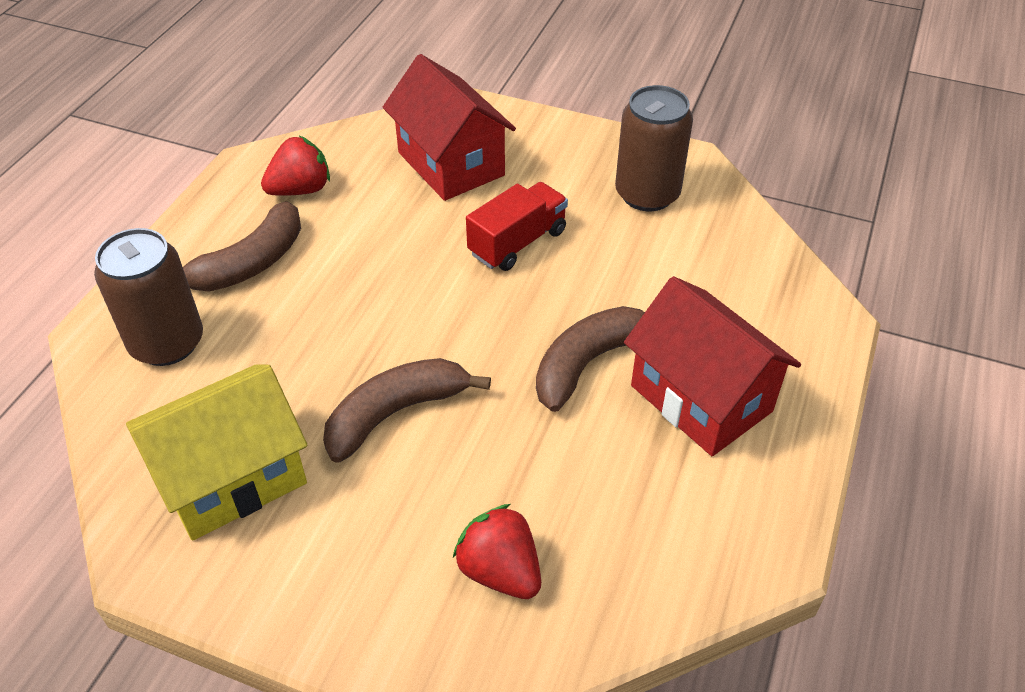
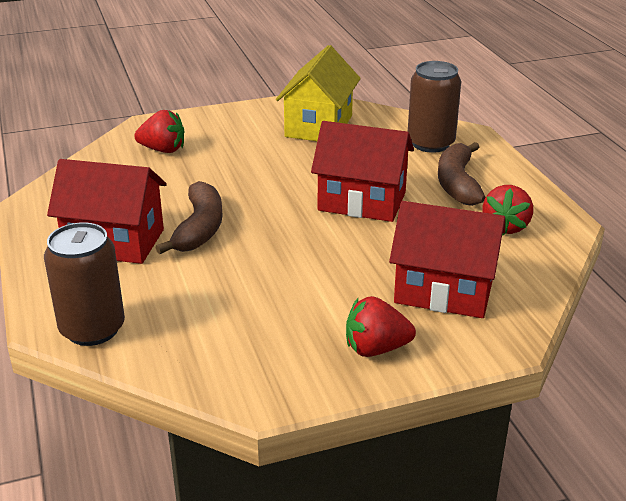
camera: 140 degrees right, 15 degrees down
brown banana [323,358,491,463] -> none
red truck [466,182,568,271] -> none
brown can [615,85,693,211] -> brown can moved to [44,222,125,346]
none -> red house [311,121,414,222]
none -> red strawberry [346,296,416,357]

